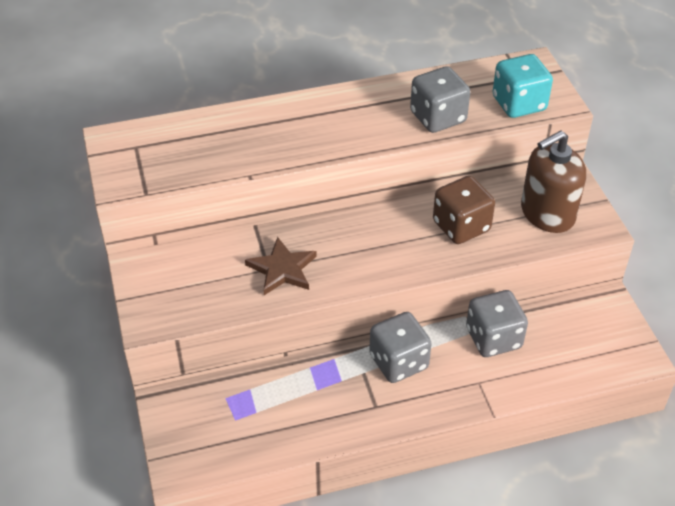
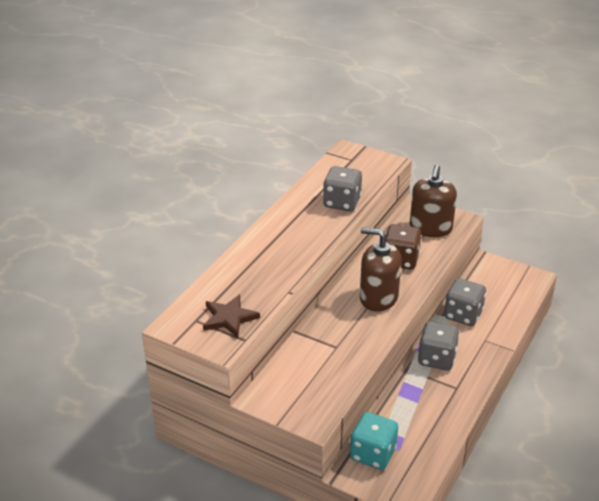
camera: 45 degrees left, 10 degrees down
brown star [245,237,317,295] -> brown star moved to [203,294,260,338]
turquoise dice [493,54,553,118] -> turquoise dice moved to [350,412,398,470]
none -> brown soap dispenser [360,227,401,312]

